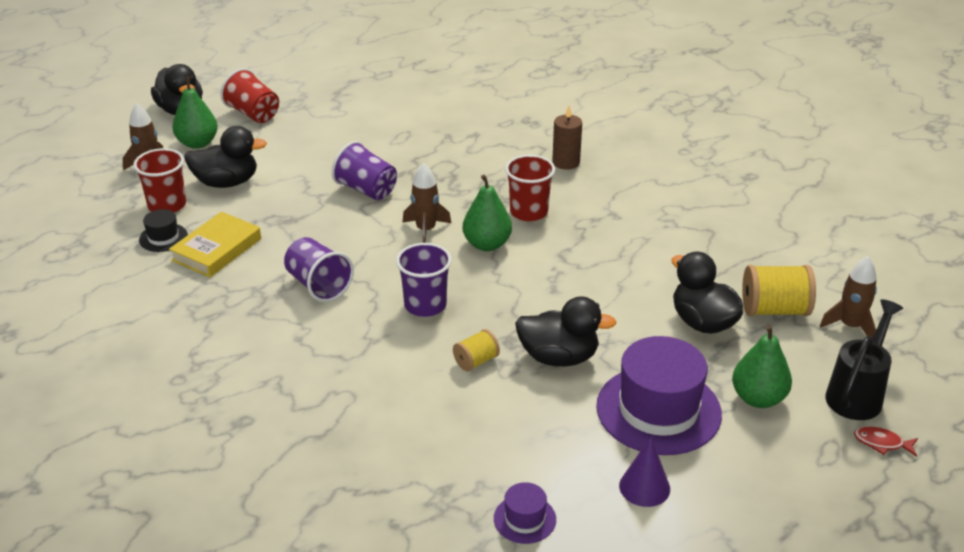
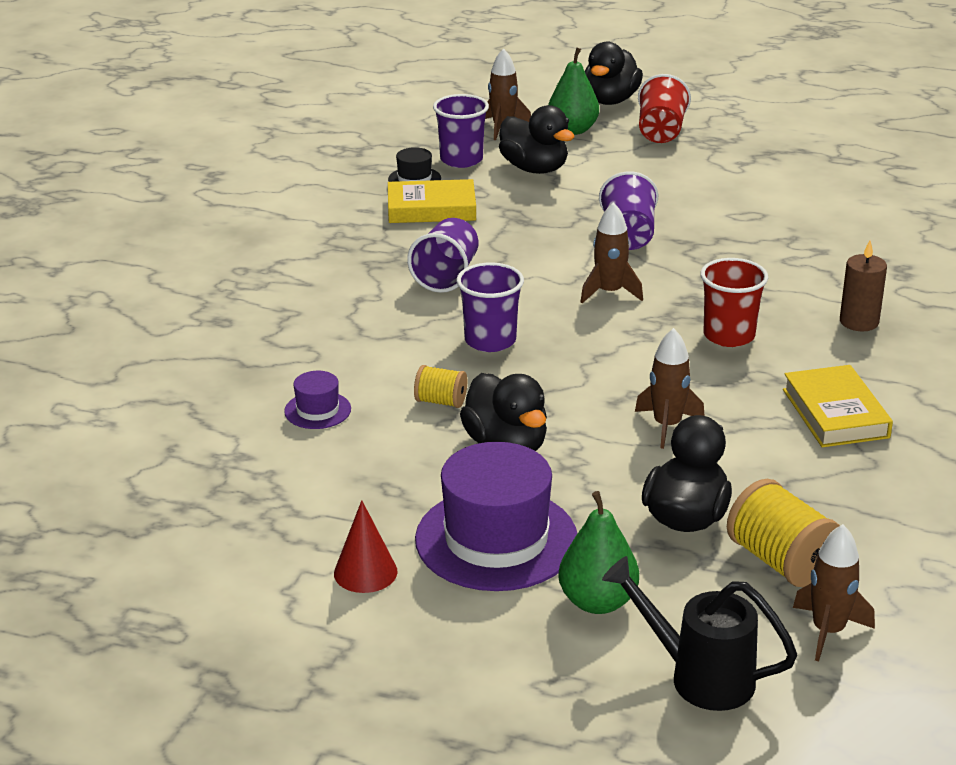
camera: 55 degrees right, 5 degrees down
red cup [133,148,186,213] -> purple cup [433,94,489,168]
green pear [463,175,512,251] -> none
purple hat [494,482,556,544] -> purple hat moved to [284,371,351,429]
purple cone [619,437,670,507] -> red cone [334,500,398,593]
black watering can [825,299,903,420] -> black watering can turned 150 degrees counterclockwise [602,556,798,711]
red fish [854,426,918,457] -> none
none -> brown rocket [635,328,705,449]
none -> yellow book [783,365,893,447]

